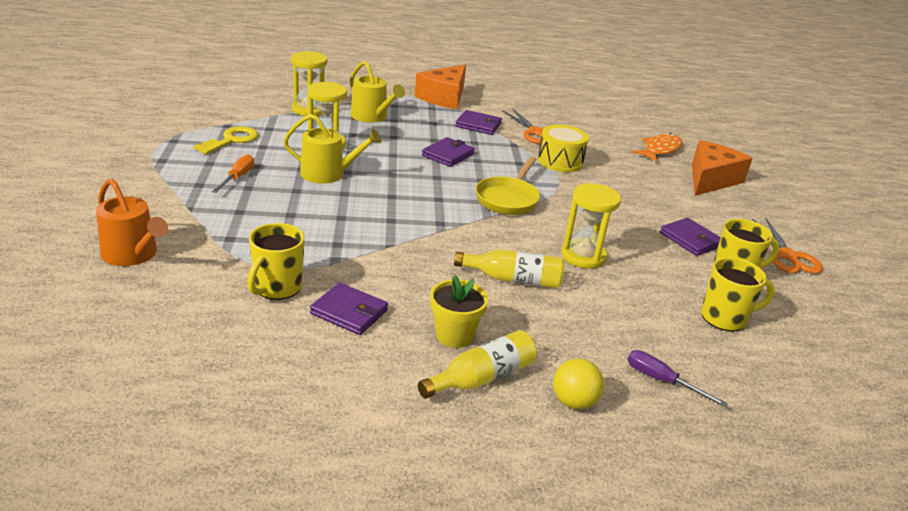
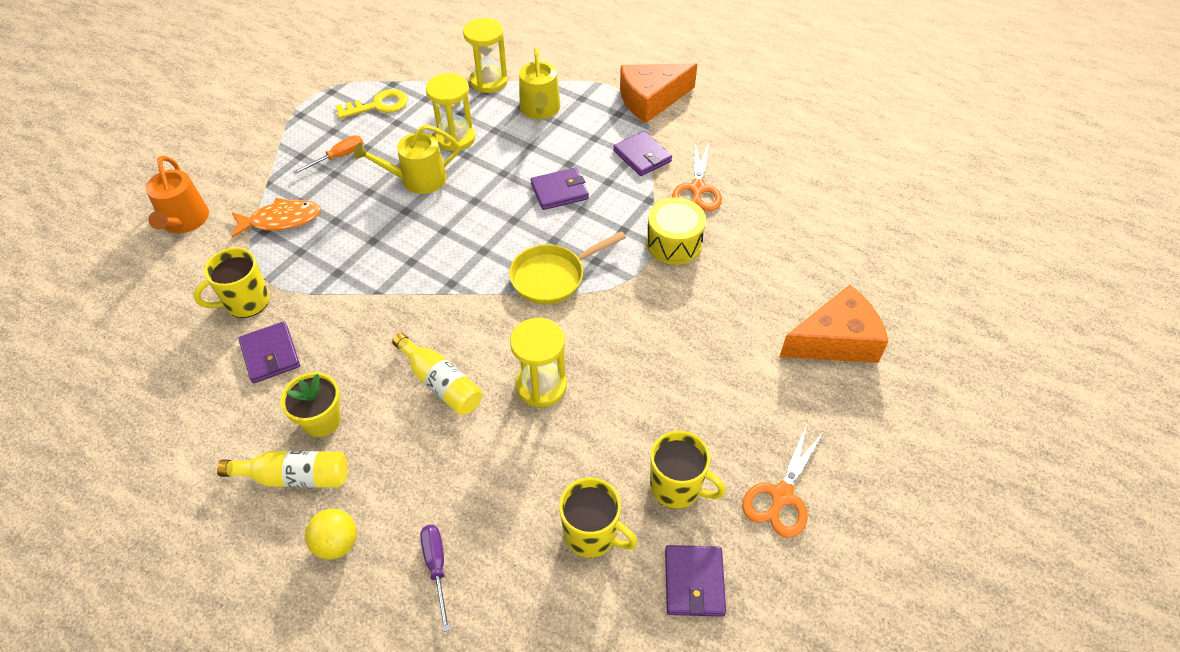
camera: 40 degrees right, 20 degrees up
yellow watering can [283,114,381,184] -> yellow watering can turned 120 degrees clockwise [354,124,460,194]
orange fish [633,133,683,162] -> orange fish moved to [231,198,321,238]
purple wallet [660,218,721,256] -> purple wallet moved to [665,545,726,617]

